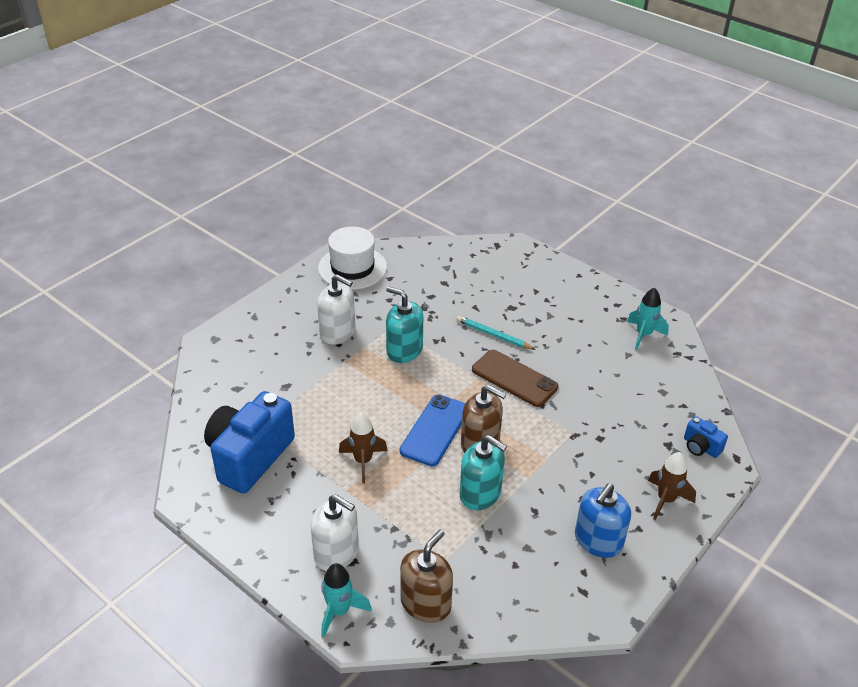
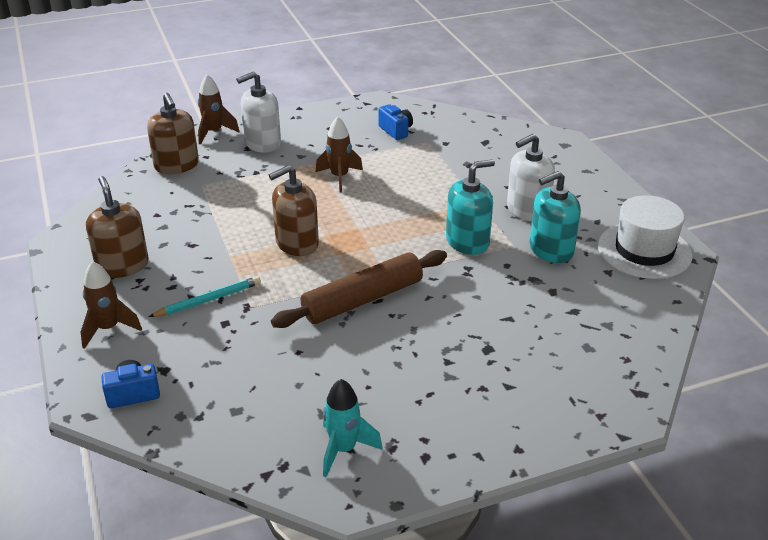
camera: 120 degrees right, 5 degrees down
blue camera [204,391,295,494] -> blue camera [379,104,413,140], size x0.45
turquoise rocket [321,563,372,637] -> brown rocket [198,75,240,144]
blue phone [400,394,465,466] -> none
turquoise pencil [457,316,536,350] -> turquoise pencil moved to [149,276,261,317]
turquoise soap dispenser [460,435,507,510] -> turquoise soap dispenser moved to [530,171,581,263]
brown phone [472,350,558,407] -> brown rolling pin [271,250,447,328]
blue soap dispenser [575,483,631,558] -> brown soap dispenser [86,176,149,278]

